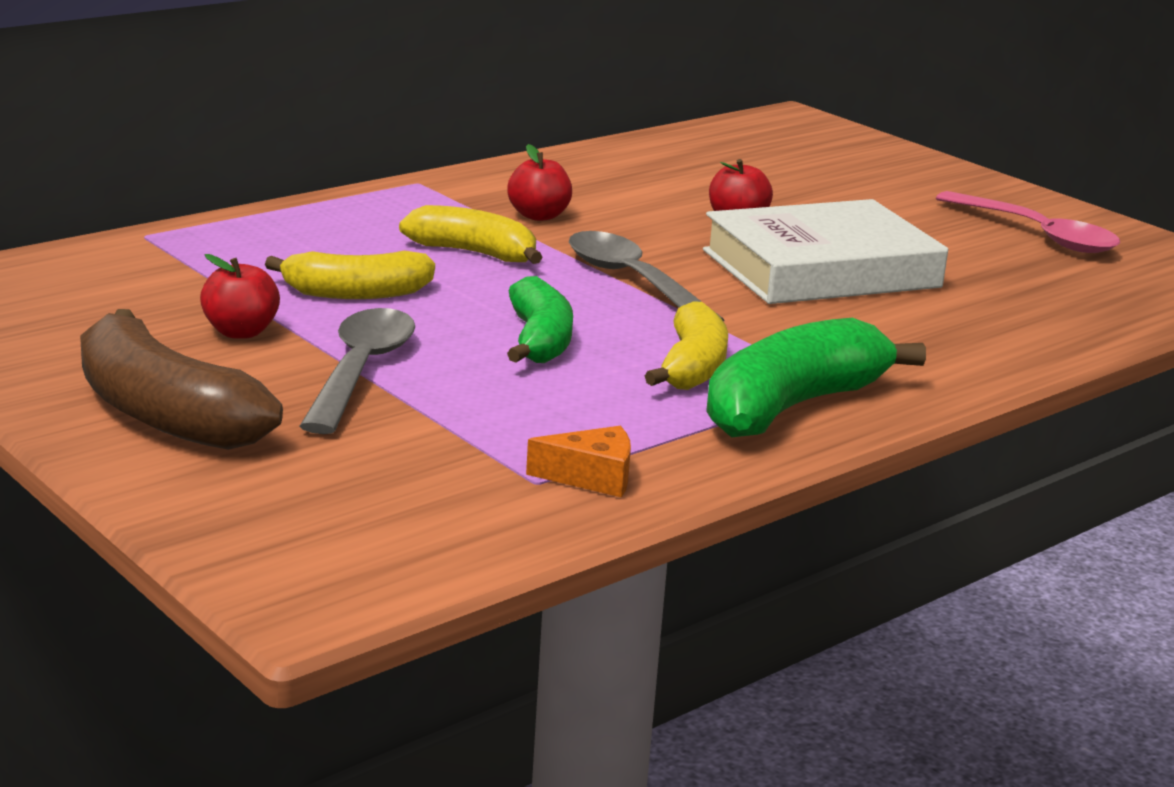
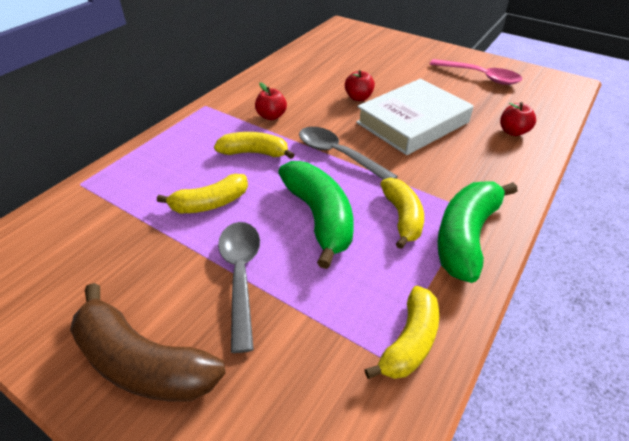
camera: 15 degrees left, 20 degrees up
red apple [200,254,280,339] -> red apple moved to [500,102,536,136]
green banana [507,276,573,363] -> green banana [278,161,354,269], size x1.52
orange cheese [526,426,631,498] -> yellow banana [365,286,439,379]

